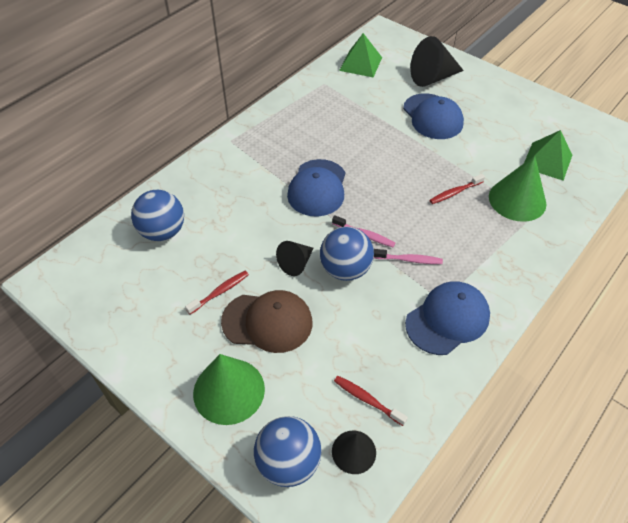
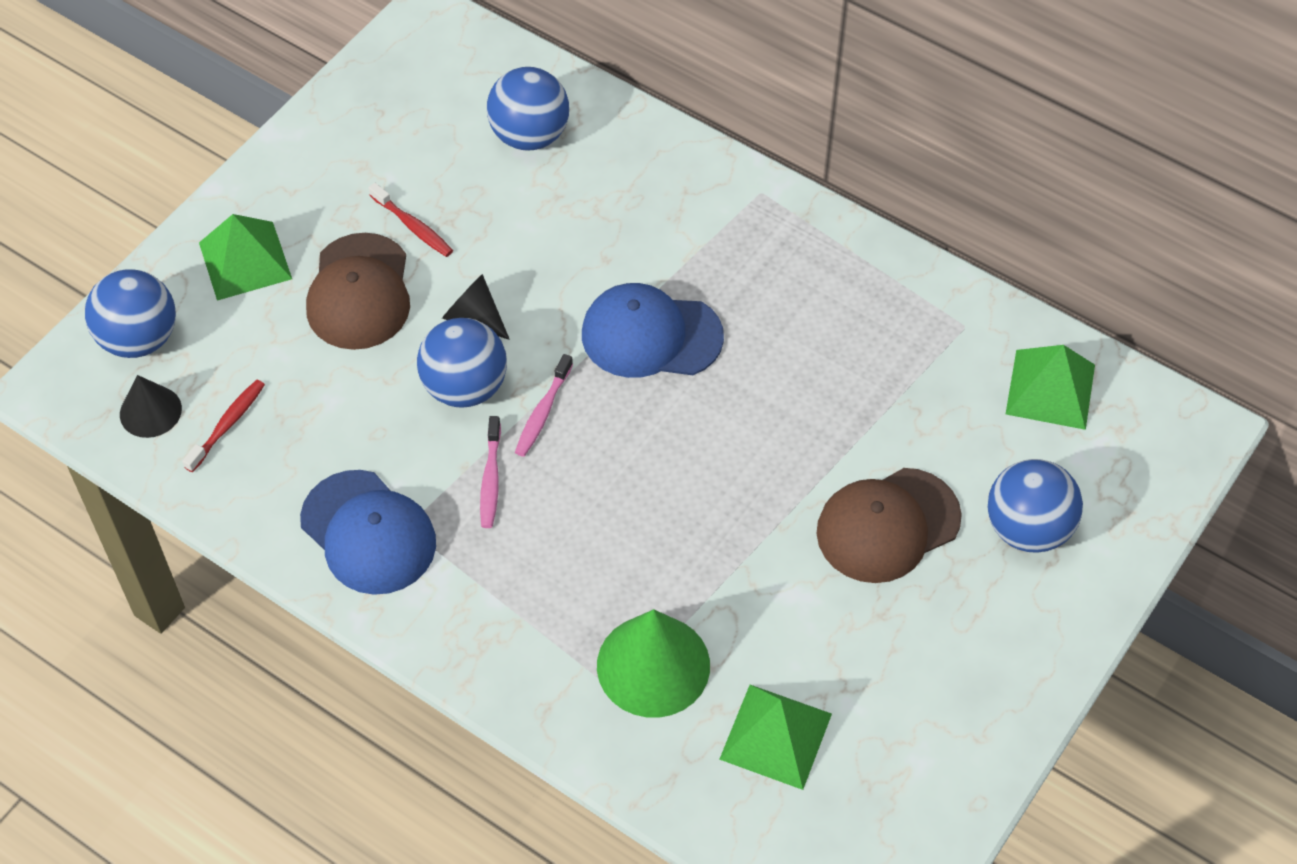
camera: 85 degrees right, 5 degrees up
green cone [193,354,265,425] -> green pyramid [199,214,292,301]
blue cap [403,93,464,139] -> brown cap [816,468,962,583]
black cone [410,36,464,87] -> blue ball [988,459,1083,553]
red toothbrush [430,174,485,204] -> none

